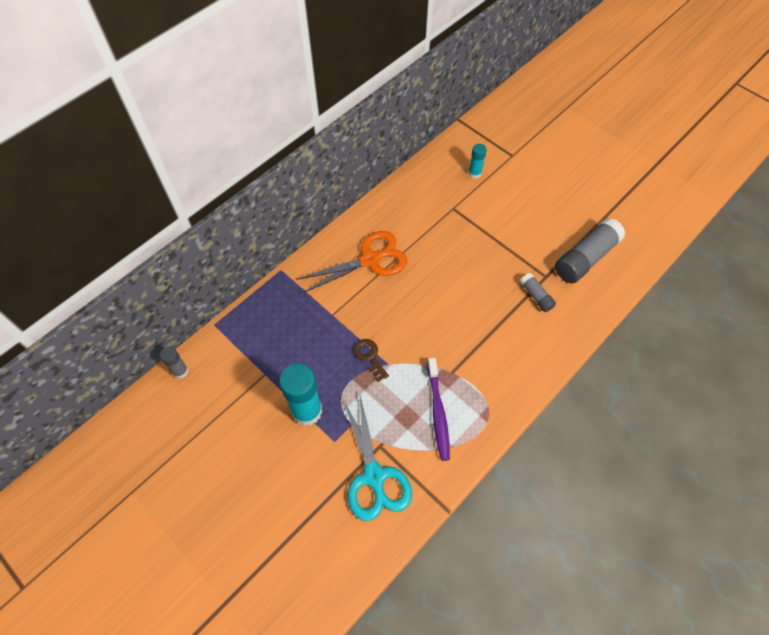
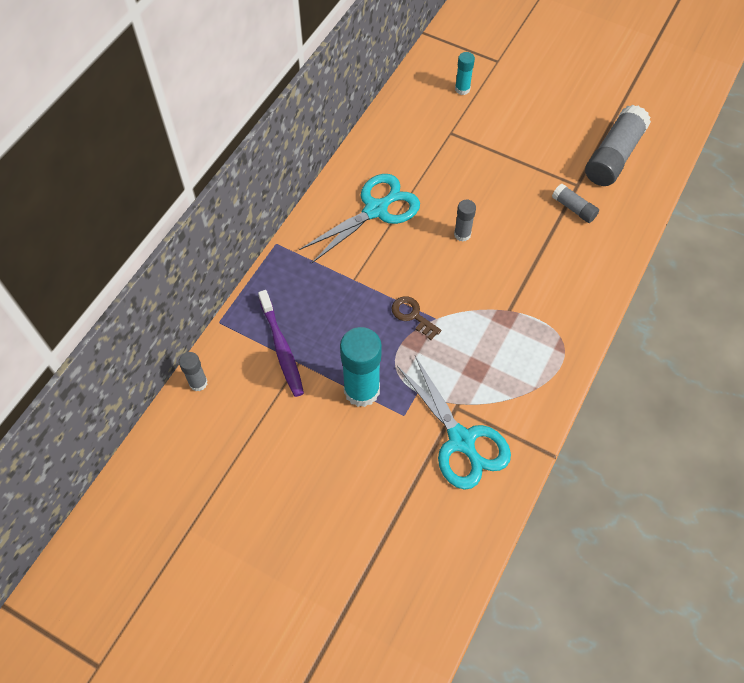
camera: 15 degrees left, 0 degrees up
orange scissors [297,231,407,293] -> turquoise scissors [299,174,420,263]
purple toothbrush [427,358,450,461] -> purple toothbrush moved to [258,290,304,397]
none -> grey glue stick [454,200,476,242]

